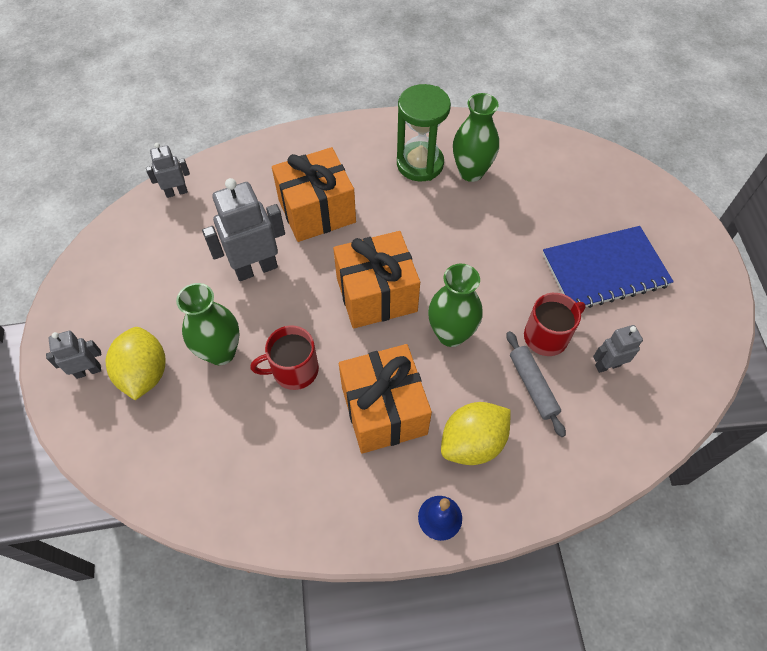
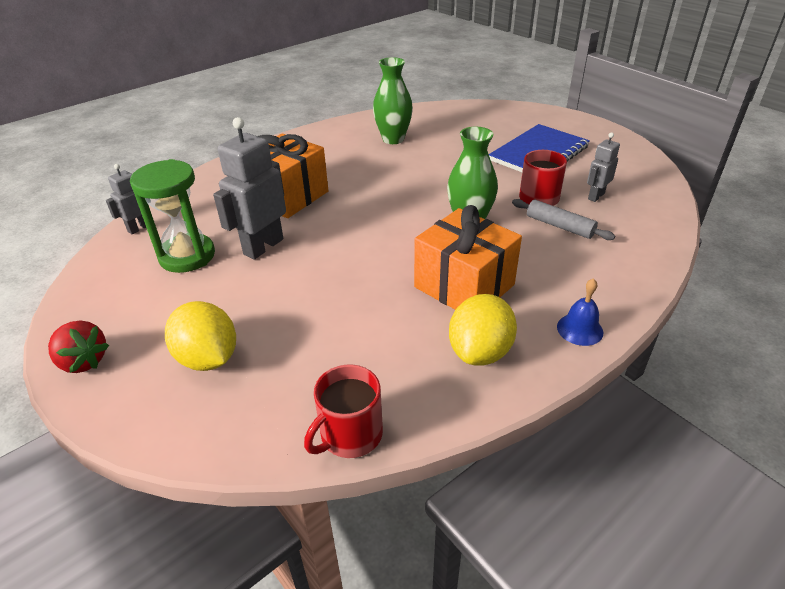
camera: 30 degrees left, 20 degrees down
grey robot [46,331,101,379] -> none
green vase [176,283,240,365] -> none
red mug [250,325,319,390] -> red mug moved to [304,364,383,458]
orange gift [333,231,420,329] -> none
green hourglass [397,84,451,181] -> green hourglass moved to [130,159,215,273]
yellow lemon [441,402,511,465] -> yellow lemon moved to [449,294,517,365]
none -> red strawberry [48,320,109,373]

